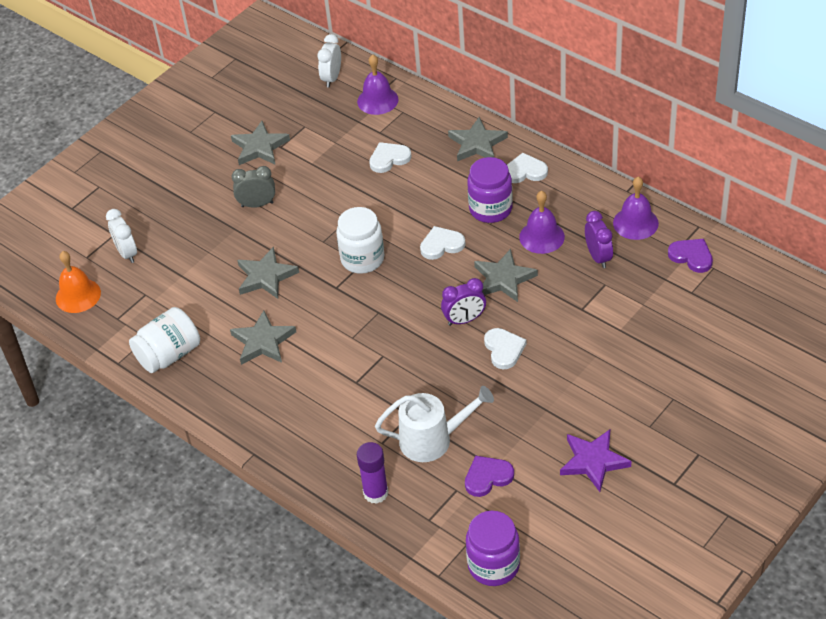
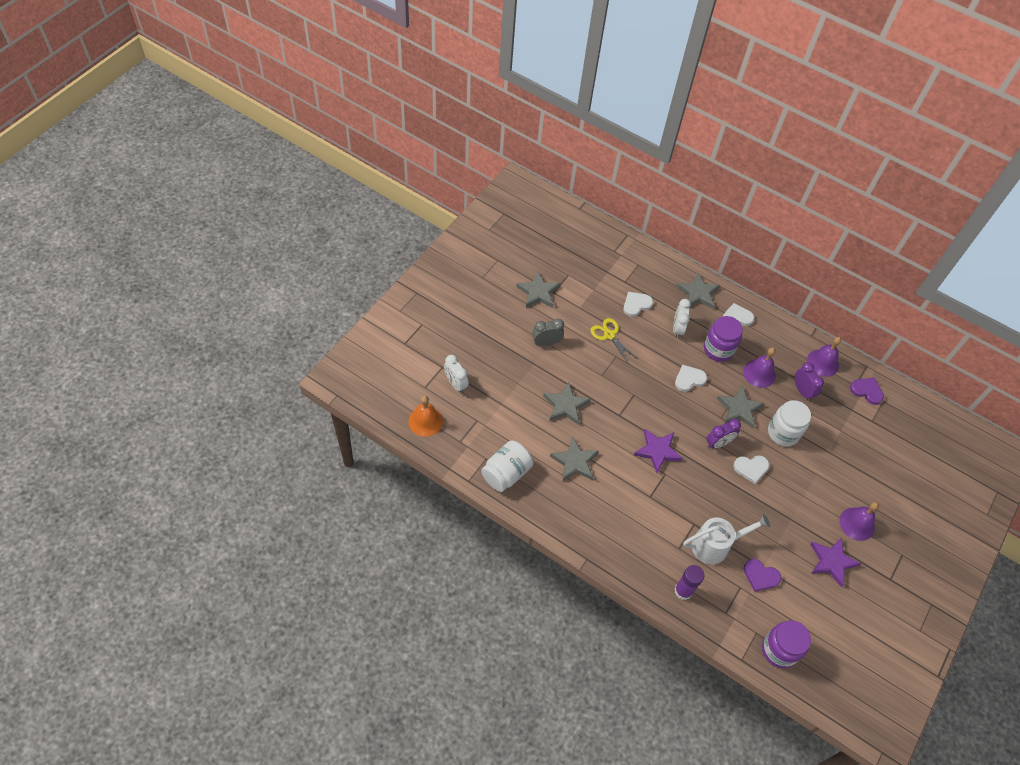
camera: 15 degrees left, 10 degrees up
white clock [318,34,341,87] -> white clock moved to [673,299,691,338]
white jar [336,207,384,274] -> white jar moved to [768,400,811,447]
purple bell [357,54,398,115] -> purple bell moved to [839,502,879,541]
purple heart [465,455,514,497] -> purple heart turned 120 degrees counterclockwise [744,559,782,592]
white heart [484,328,527,369] -> white heart turned 105 degrees clockwise [733,455,769,484]
none -> yellow scissors [591,318,638,364]
none -> purple star [634,429,683,474]

